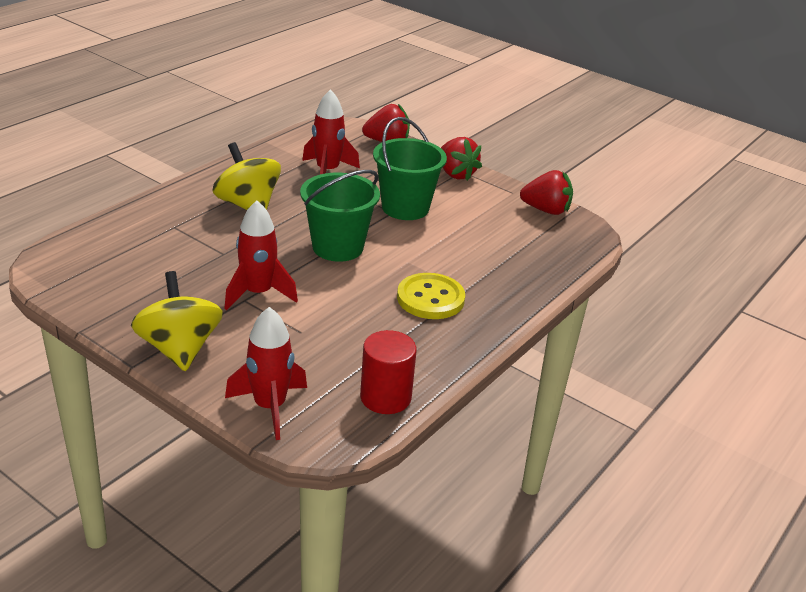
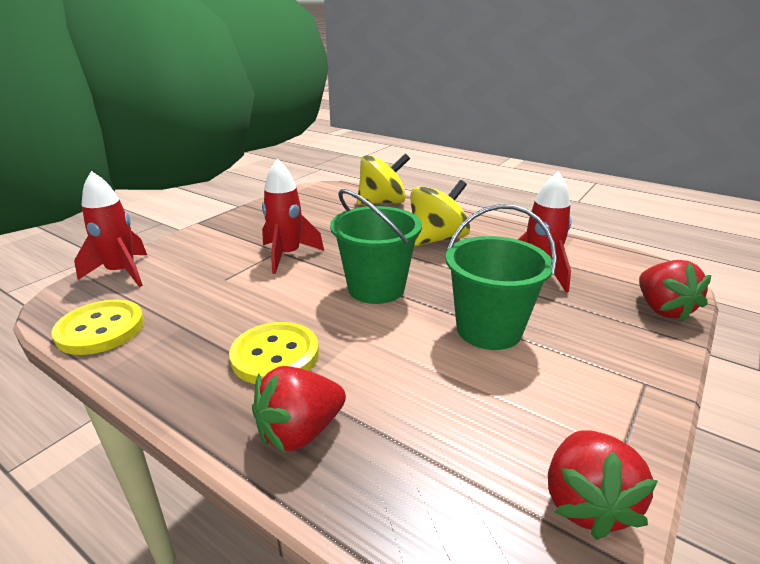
camera: 90 degrees right, 5 degrees down
yellow spinning top [131,271,223,371] -> yellow spinning top moved to [357,153,410,205]
red cylinder [360,330,417,414] -> yellow button [51,300,144,355]
red strawberry [441,137,482,181] -> red strawberry moved to [252,366,346,453]

